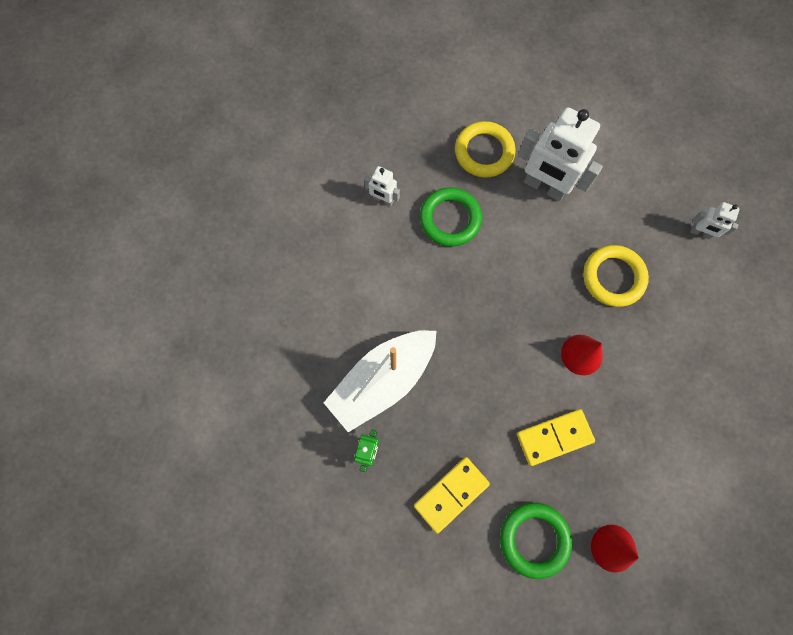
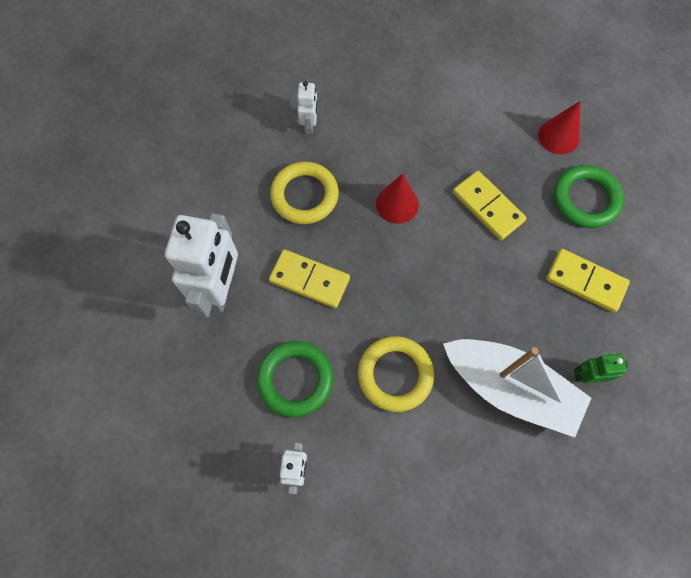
camera: 110 degrees left, 5 degrees down
yellow ring [455,121,516,178] -> yellow ring moved to [358,336,434,412]
white robot [690,202,740,240] -> white robot moved to [297,81,318,134]
none -> yellow domino [269,249,350,308]

